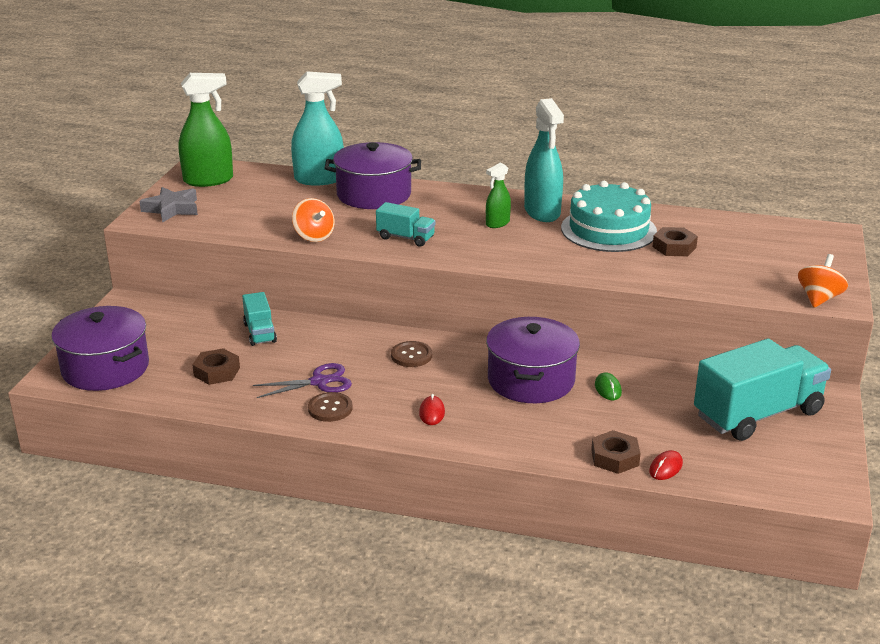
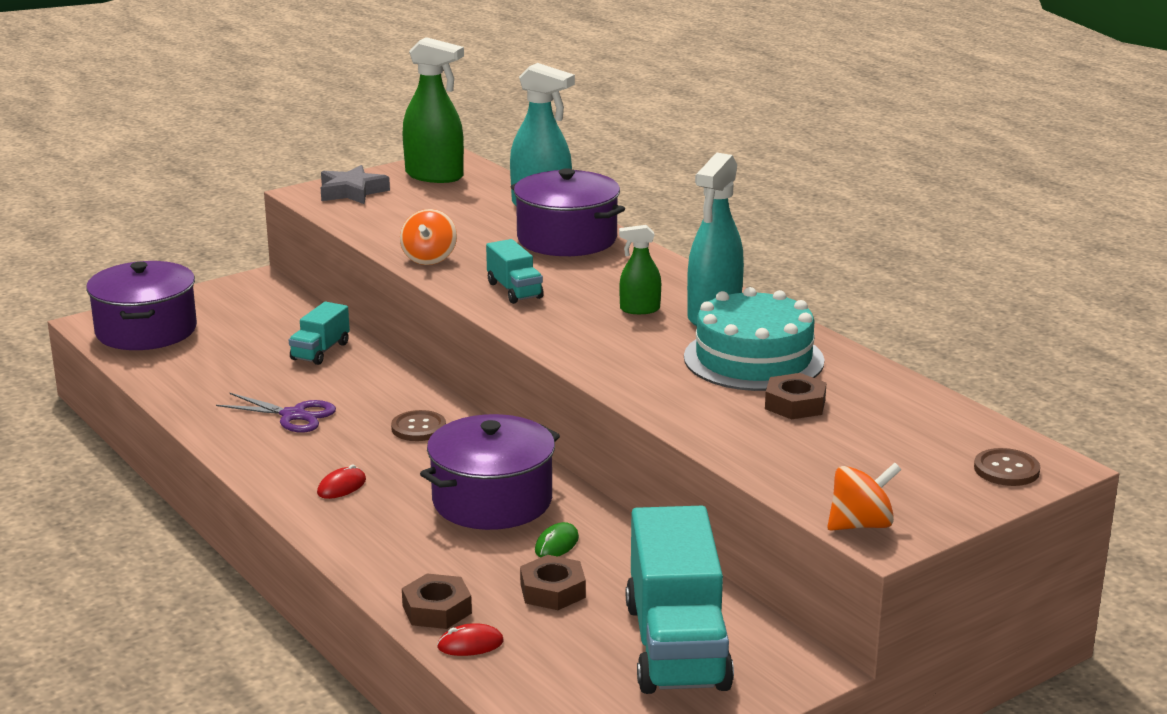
camera: 40 degrees right, 5 degrees down
brown nut [192,348,240,385] -> brown nut moved to [520,555,586,610]
brown button [308,392,353,422] -> brown button moved to [974,448,1040,486]
turquoise truck [694,339,831,441] -> turquoise truck turned 75 degrees clockwise [626,506,734,694]

